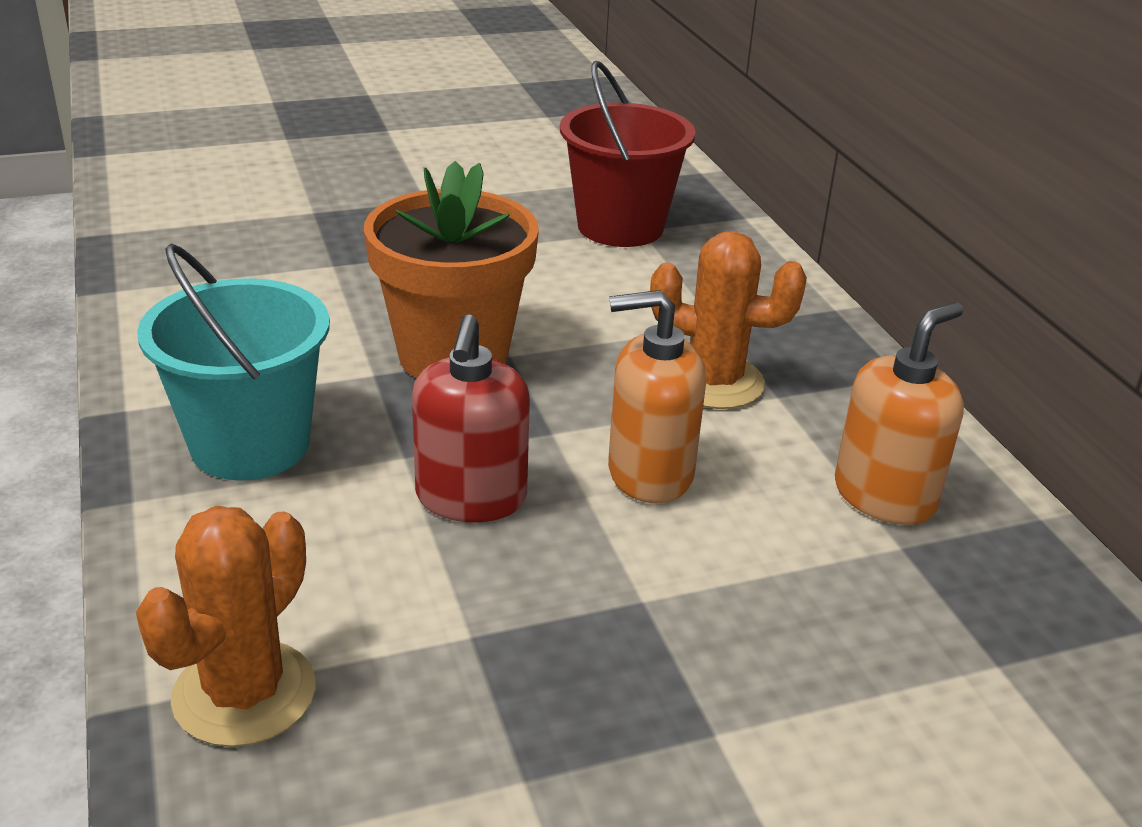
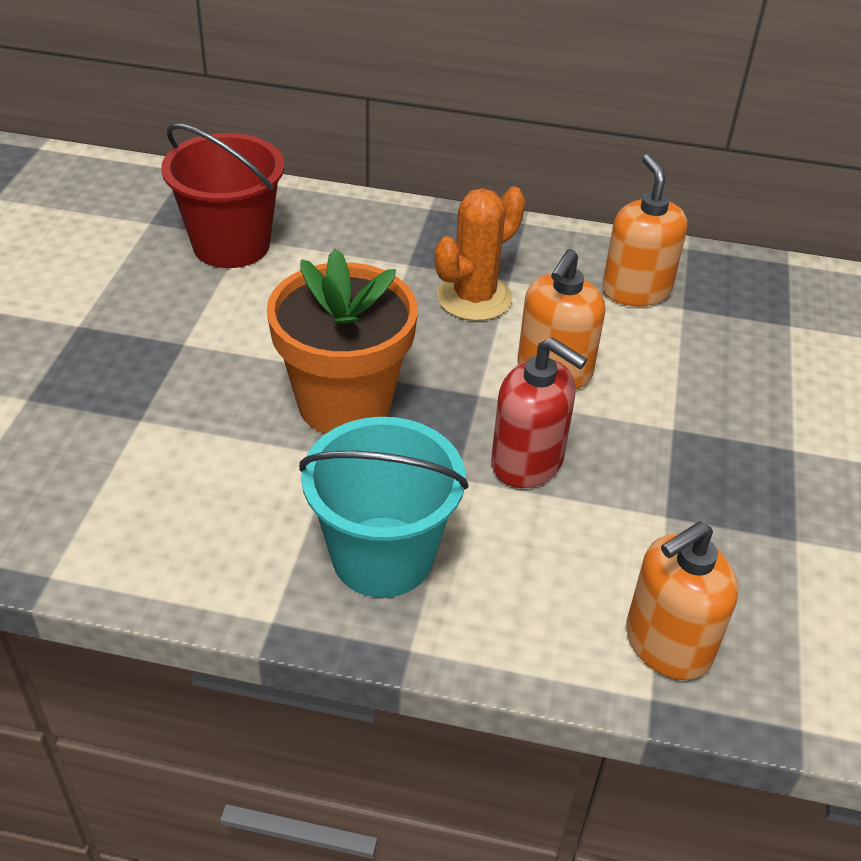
camera: 60 degrees left, 10 degrees up
orange cactus [136,506,316,747] -> orange soap dispenser [626,521,738,680]

